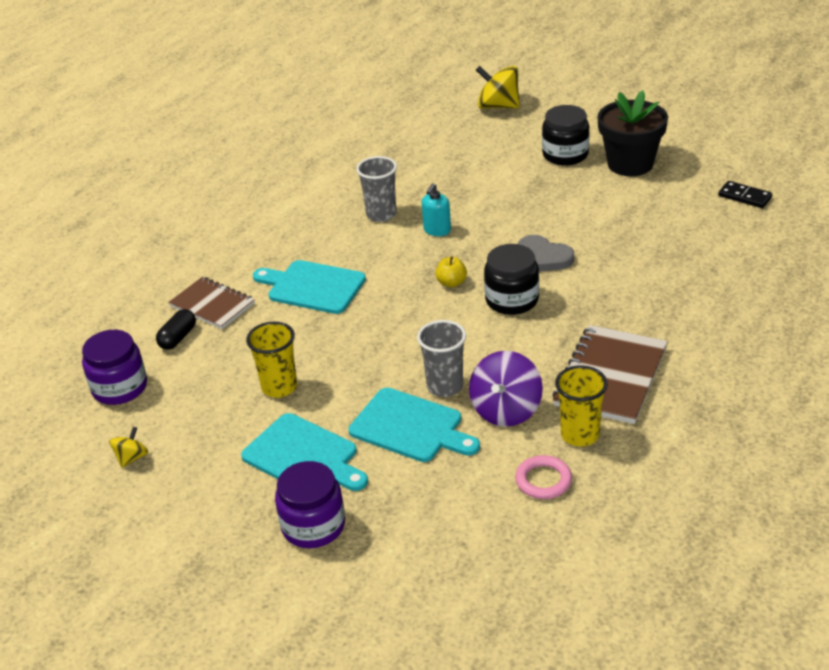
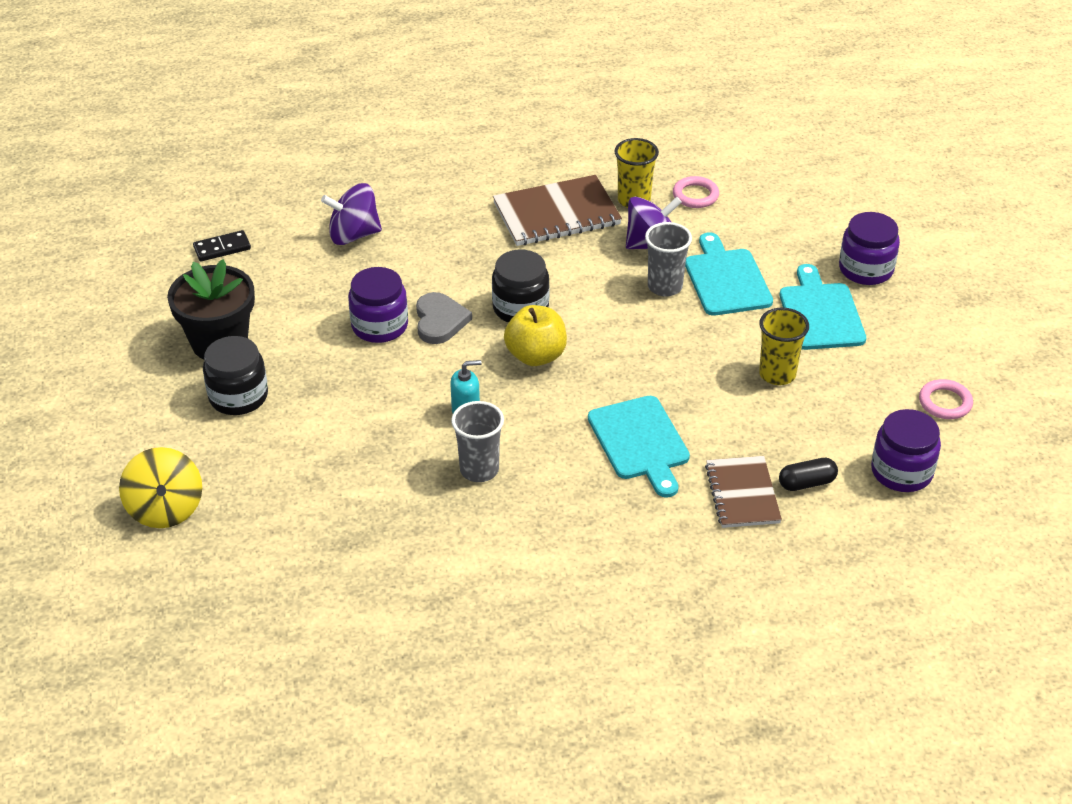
camera: 135 degrees left, 5 degrees up
yellow spinning top [109,427,148,468] -> pink ring [919,379,973,419]
yellow apple [435,256,467,288] -> yellow apple [504,305,567,366], size x1.80
black domino [718,181,772,208] -> black domino turned 75 degrees clockwise [193,230,251,261]
none -> purple spinning top [321,183,382,245]
none -> purple jar [348,267,408,343]

